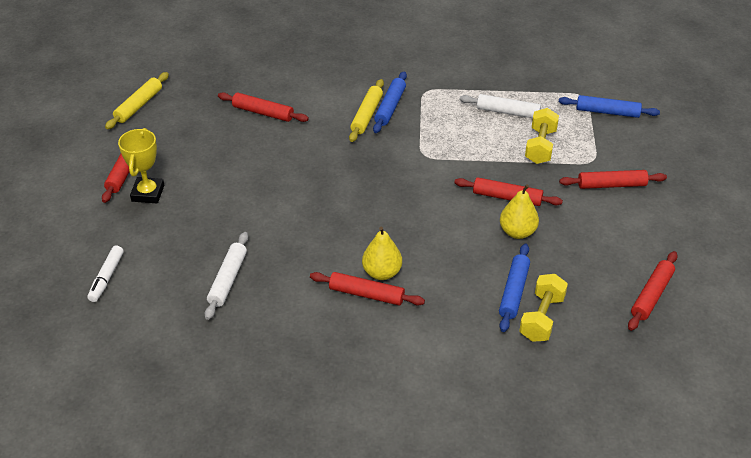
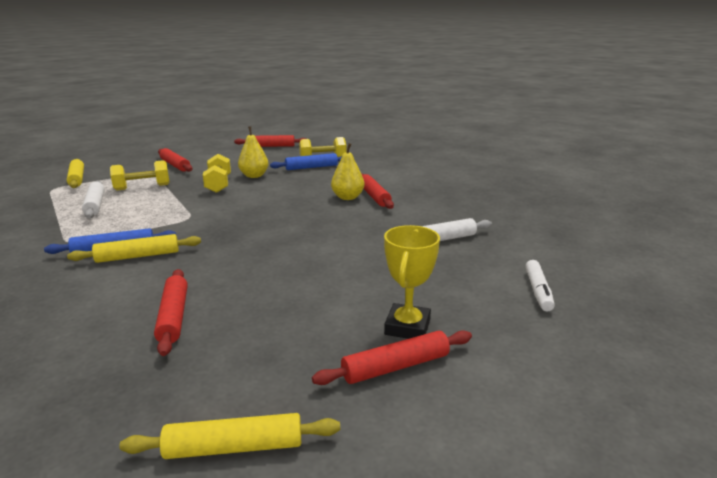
camera: 125 degrees left, 20 degrees down
white marker [87,246,124,302] -> white marker turned 120 degrees clockwise [525,260,555,311]
yellow trophy [118,128,164,203] -> yellow trophy turned 45 degrees counterclockwise [384,225,440,339]
red rolling pin [454,177,563,206] -> yellow dumbbell [203,154,231,193]
blue rolling pin [559,95,660,118] -> yellow rolling pin [67,159,84,188]

